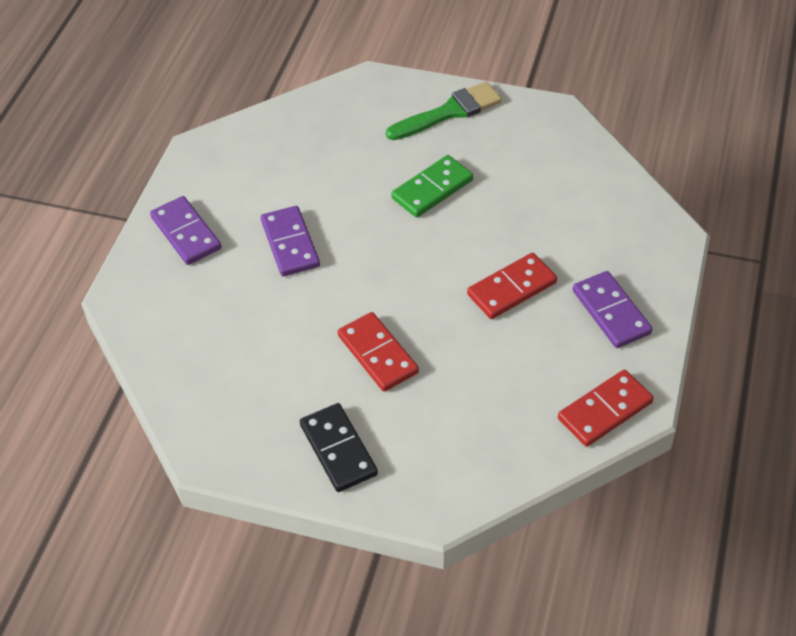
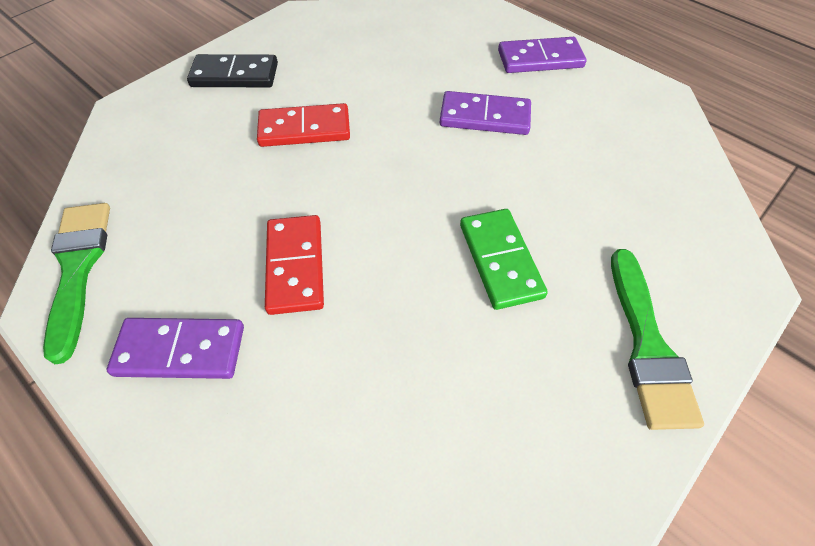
camera: 115 degrees right, 5 degrees up
red domino [558,370,654,447] -> green brush [43,203,110,364]

